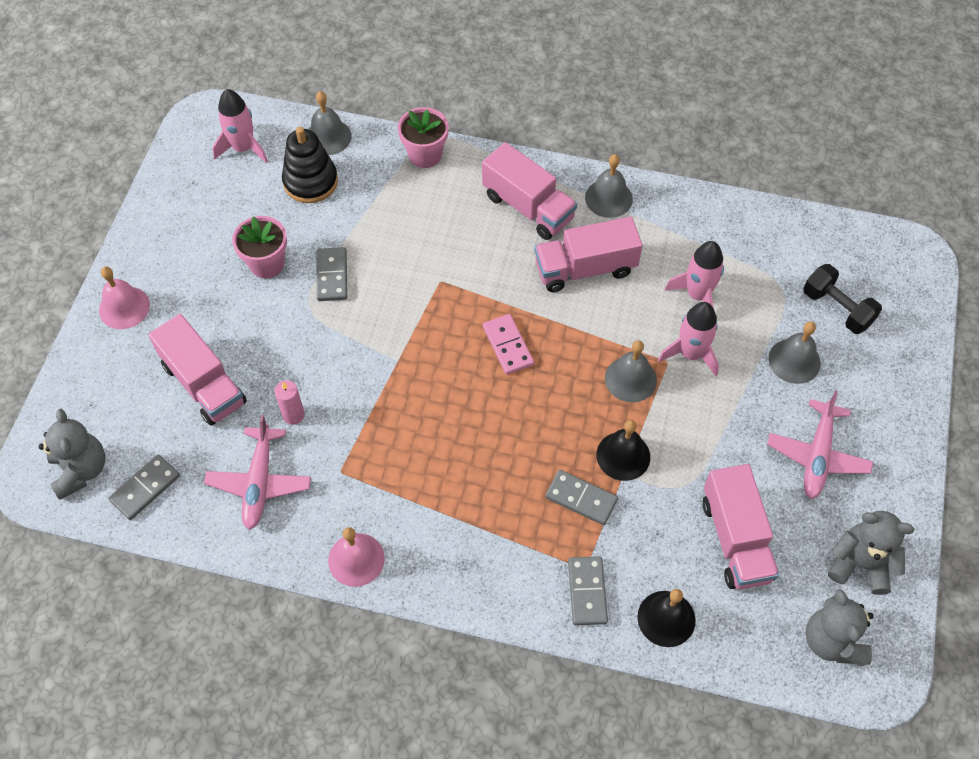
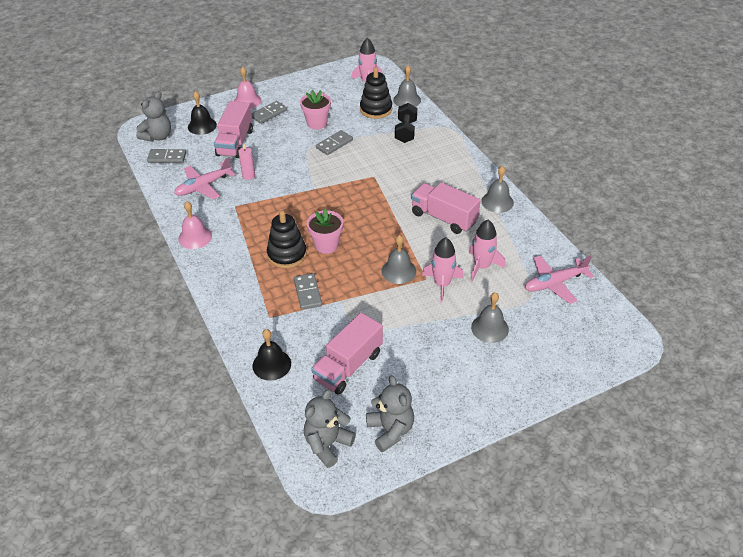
camera: 50 degrees right, 15 degrees down
pink flower pot [398,107,449,168] -> pink flower pot moved to [307,208,343,254]
pink truck [482,142,577,240] -> none
pink domino [483,314,534,375] -> none
grey domino [568,556,608,625] -> grey domino moved to [251,101,287,124]
black bell [596,420,650,481] -> black bell moved to [188,91,217,135]
pink plane [767,391,873,499] -> pink plane moved to [525,255,594,304]
black dumbbell [803,264,882,334] -> black dumbbell moved to [395,103,417,143]
none -> black stacking toy [267,211,307,268]

